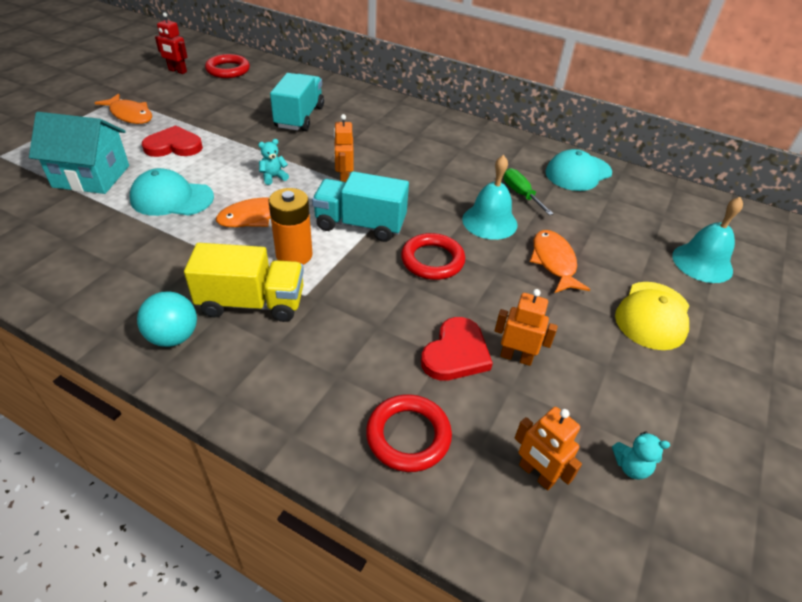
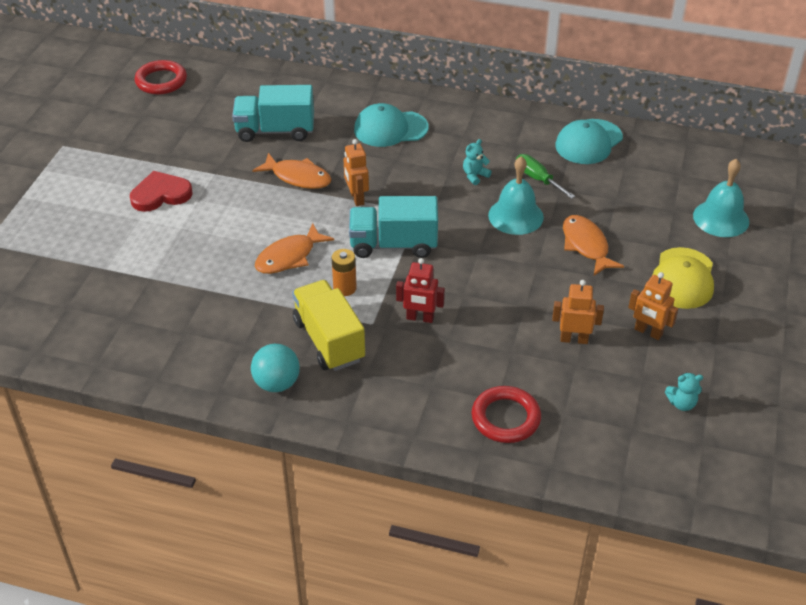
camera: 10 degrees left, 0 degrees up
turquoise house [29,112,129,194] -> none
orange fish [95,93,152,124] -> orange fish moved to [252,153,332,189]
turquoise cap [130,168,214,216] -> turquoise cap moved to [354,103,428,147]
red robot [155,12,187,74] -> red robot moved to [396,258,445,323]
yellow truck [184,243,304,322] -> yellow truck turned 105 degrees counterclockwise [292,280,365,371]
turquoise teddy bear [258,139,289,185] -> turquoise teddy bear moved to [463,139,492,185]
orange battery [269,188,313,265] -> orange battery [332,249,357,296], size x0.66
turquoise truck [270,73,324,131] -> turquoise truck turned 90 degrees counterclockwise [232,85,314,142]
red ring [401,233,465,280] -> none
red heart [421,317,493,381] -> none
orange robot [515,407,582,490] -> orange robot moved to [628,272,678,340]

